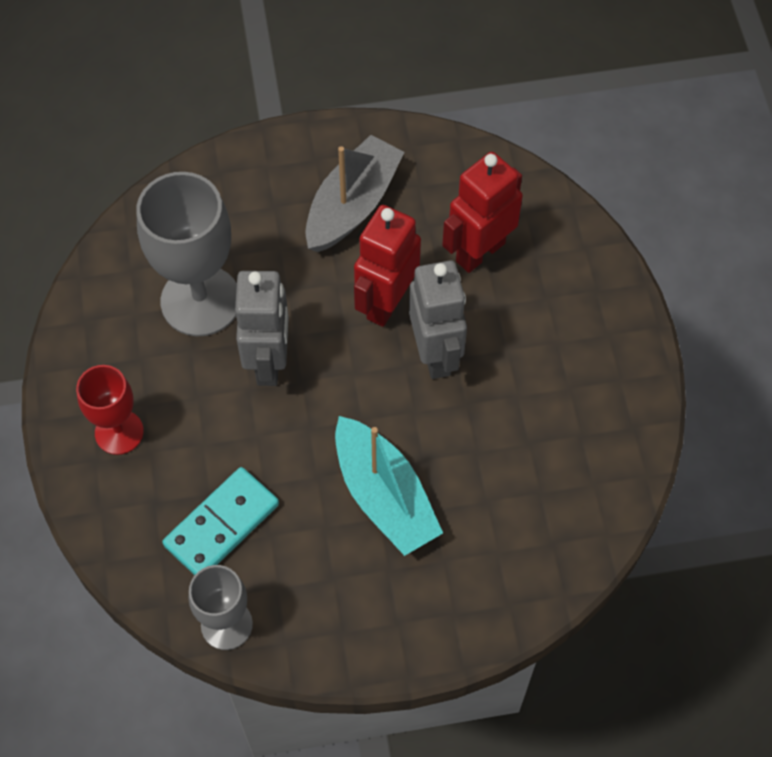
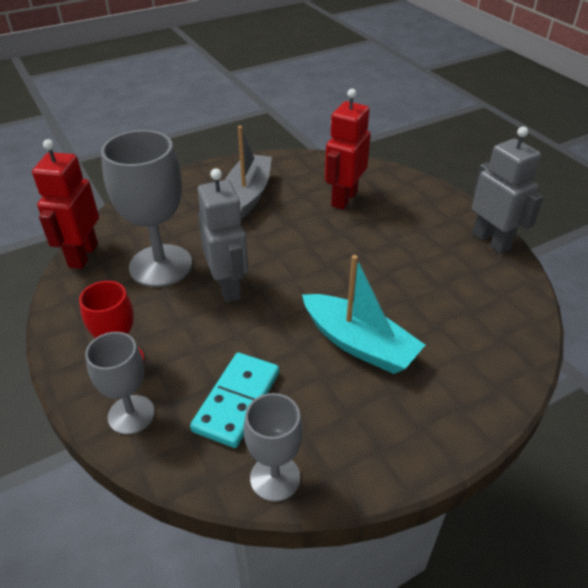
camera: 20 degrees left, 20 degrees down
red robot [354,205,421,327] -> red robot moved to [32,139,99,269]
grey robot [409,260,467,379] -> grey robot moved to [472,127,544,254]
none -> grey goblet [85,332,155,435]

